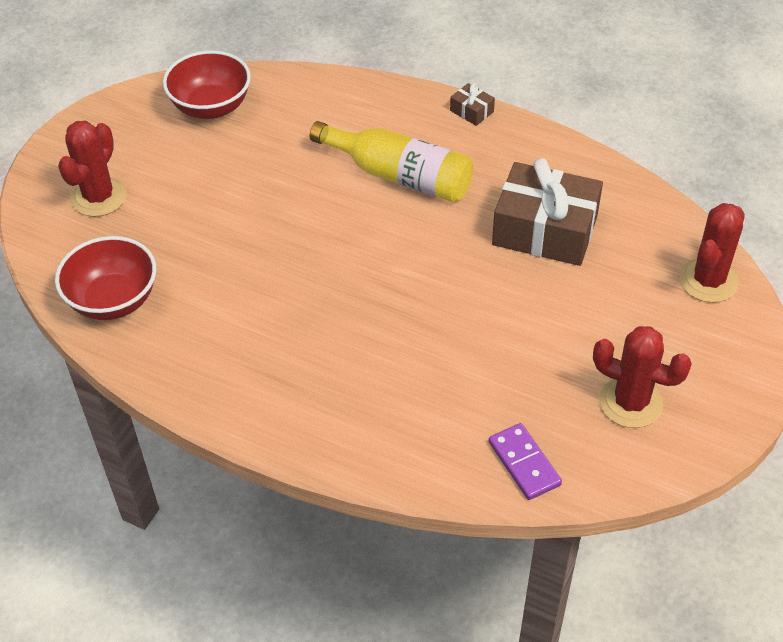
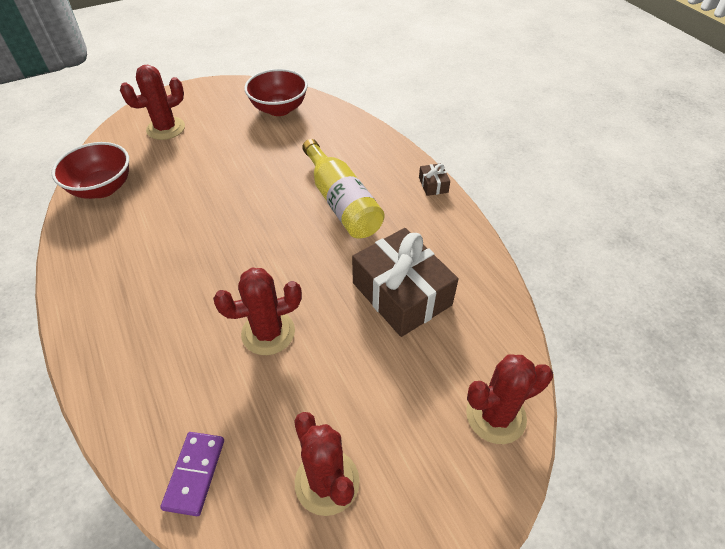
camera: 35 degrees right, 0 degrees up
none -> red cactus [213,268,302,355]

